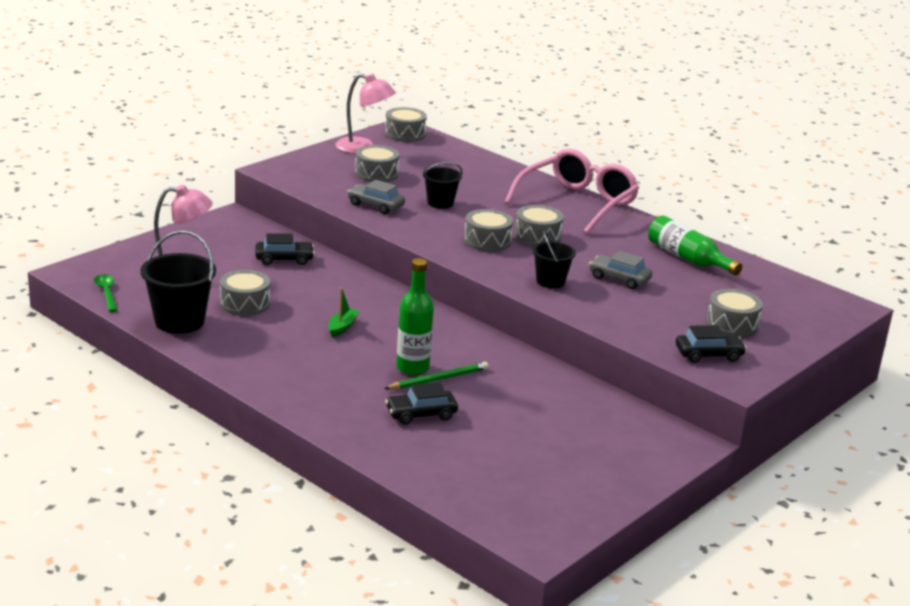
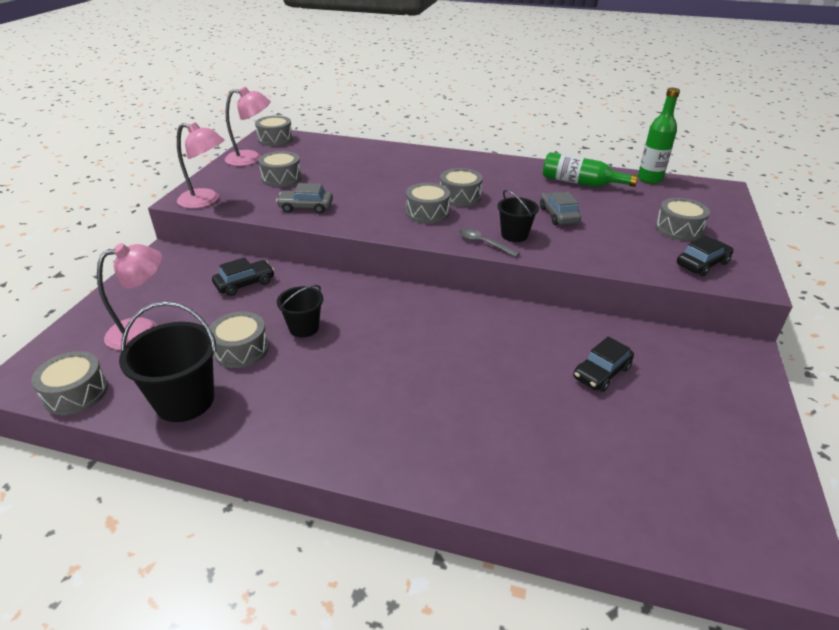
camera: 25 degrees left, 10 degrees up
green spoon [94,274,117,312] -> grey drum [32,351,108,415]
green boat [328,288,359,337] -> none
green pencil [384,362,489,389] -> none
black car [385,382,458,425] -> black car moved to [573,336,634,392]
green bottle [396,258,434,376] -> green bottle moved to [638,88,680,184]
black bucket [423,162,463,209] -> black bucket moved to [277,285,323,338]
pink glasses [504,149,639,234] -> none
grey car [589,251,652,289] -> grey car turned 75 degrees clockwise [540,192,581,225]
none -> pink lamp [177,122,224,209]
none -> grey spoon [459,228,520,257]

